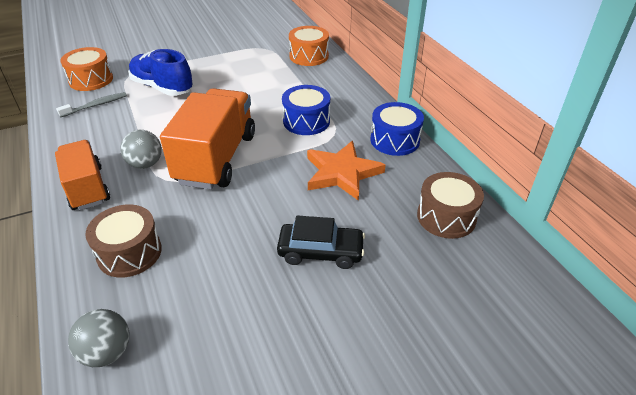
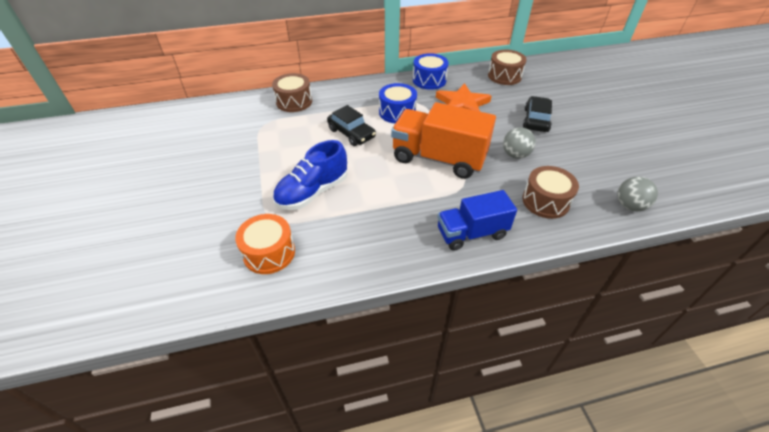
camera: 80 degrees left, 5 degrees up
orange truck [55,140,110,210] -> blue truck [437,190,517,250]
grey toothbrush [56,92,127,117] -> none
grey ball [121,130,162,169] -> grey ball moved to [503,127,536,159]
orange drum [289,26,329,66] -> brown drum [272,73,312,112]
none -> black car [327,105,376,146]

